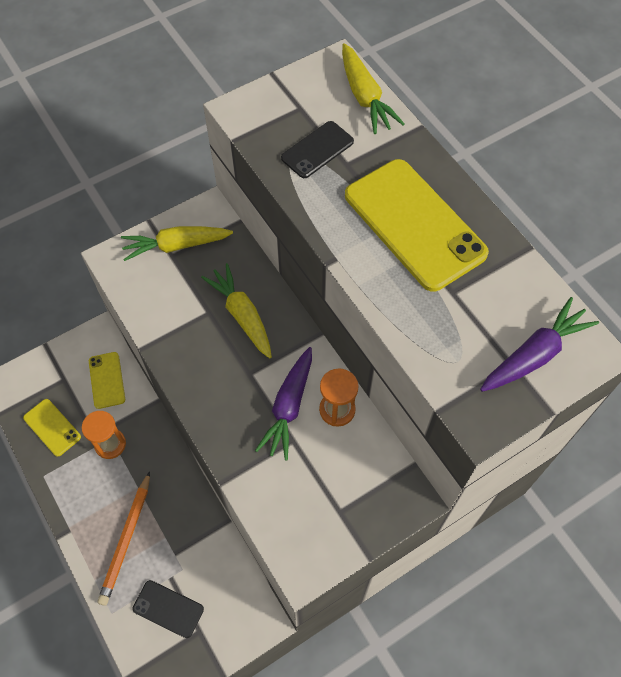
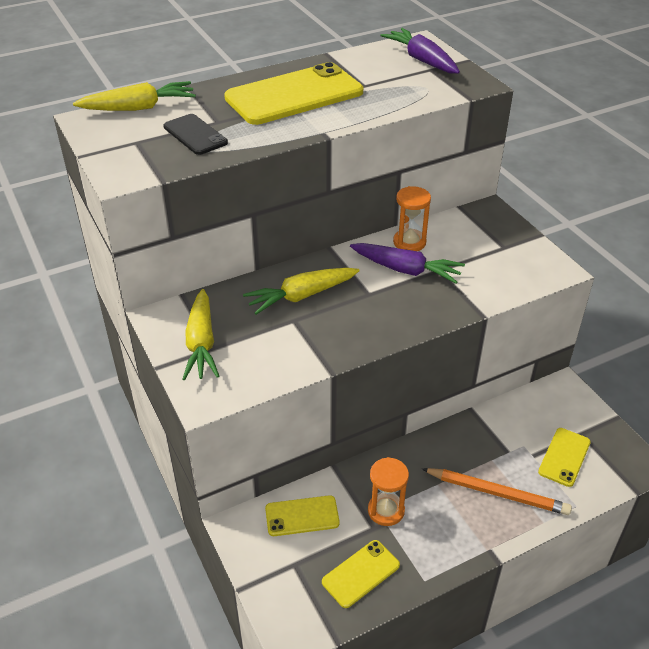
camera: 85 degrees left, 20 degrees down
black phone [133,580,204,638] -> yellow phone [538,428,591,487]

